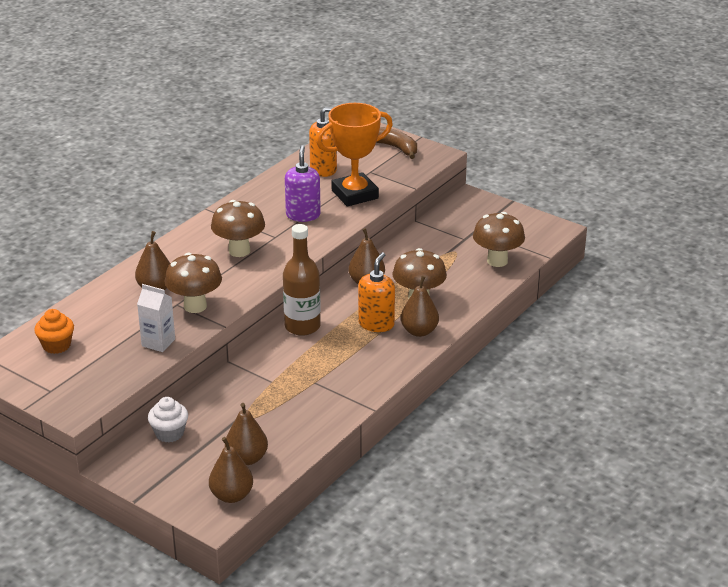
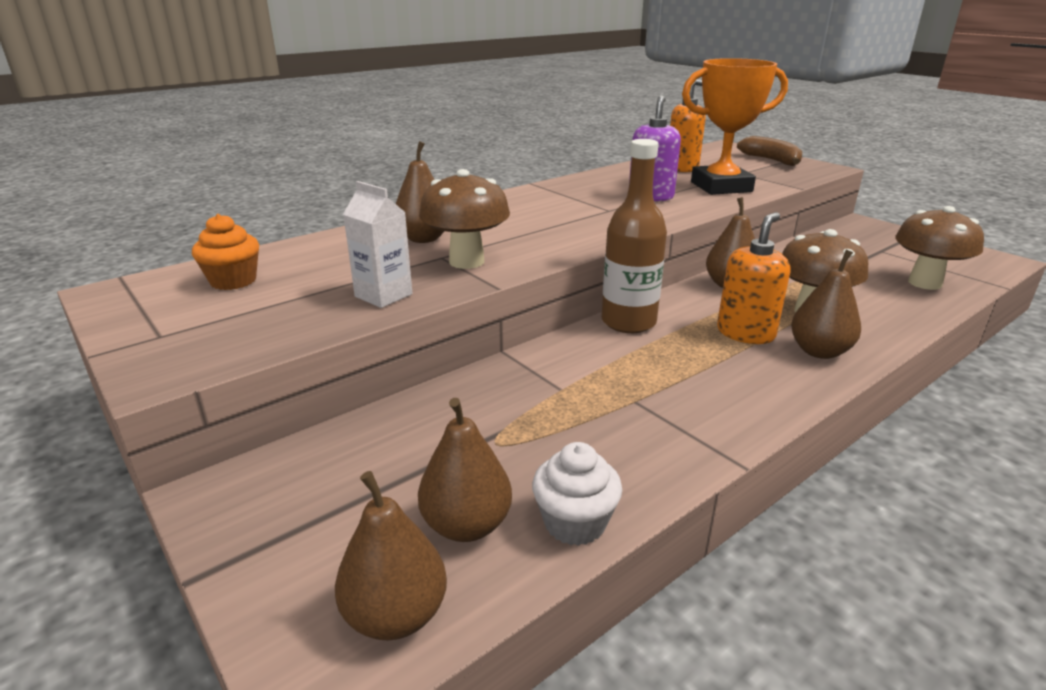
camera: 15 degrees right, 5 degrees down
white cupcake [148,397,188,443] -> white cupcake moved to [532,442,622,546]
brown mushroom [211,200,265,257] -> none

